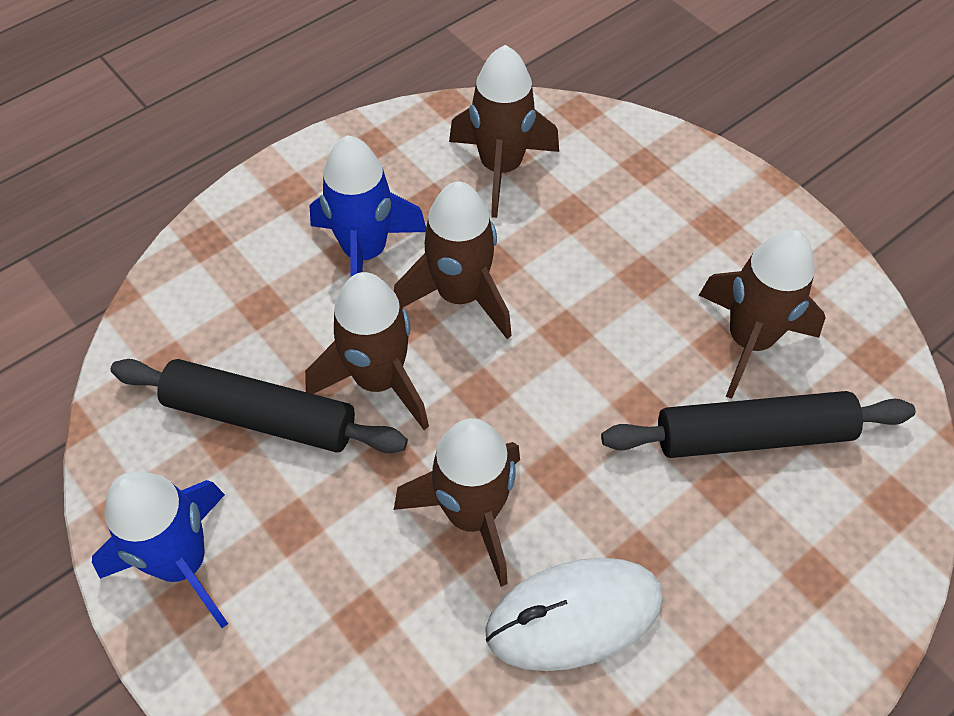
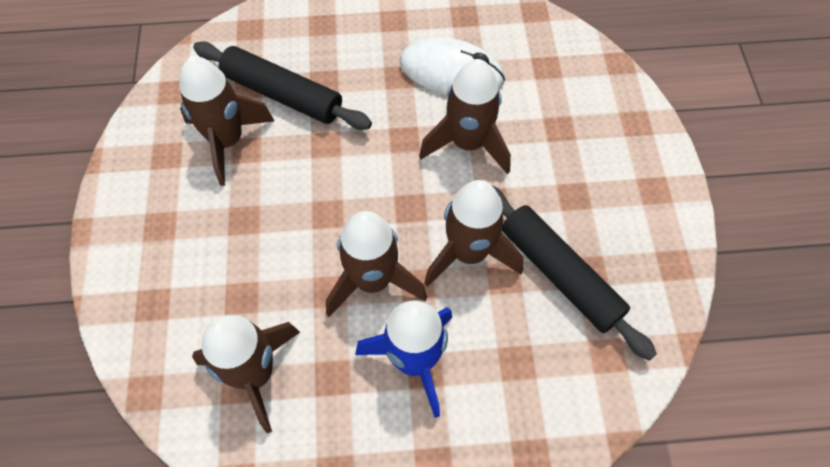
camera: 145 degrees left, 5 degrees up
blue rocket [92,471,228,628] -> none

